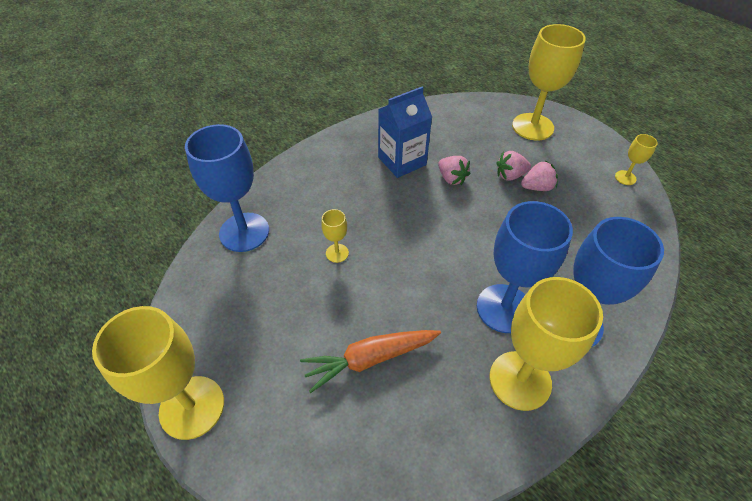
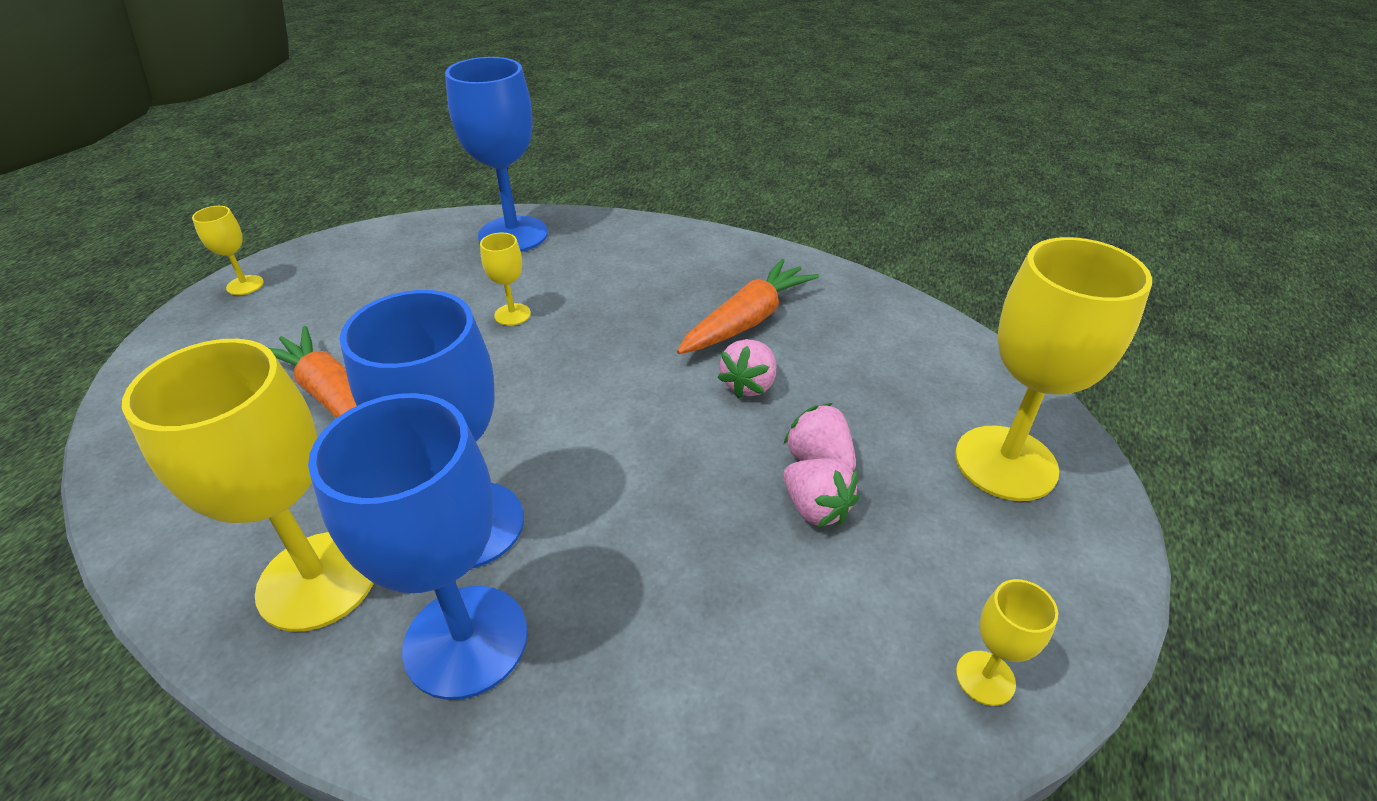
camera: 65 degrees right, 10 degrees down
yellow goblet [92,306,224,440] -> yellow goblet [192,206,264,295], size x0.45
blue carton [378,87,432,178] -> orange carrot [677,259,819,354]

